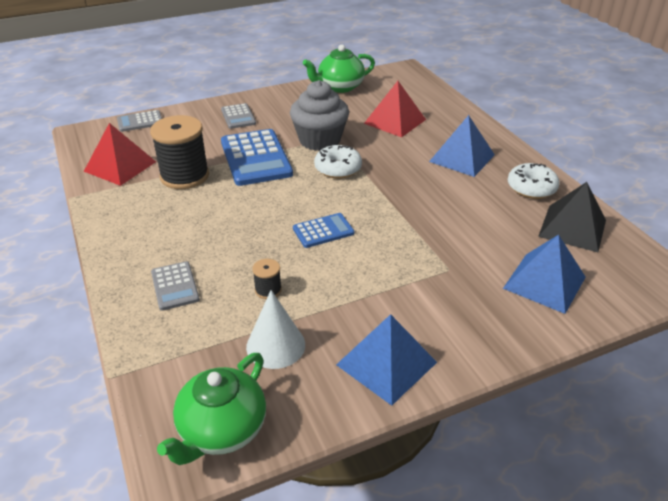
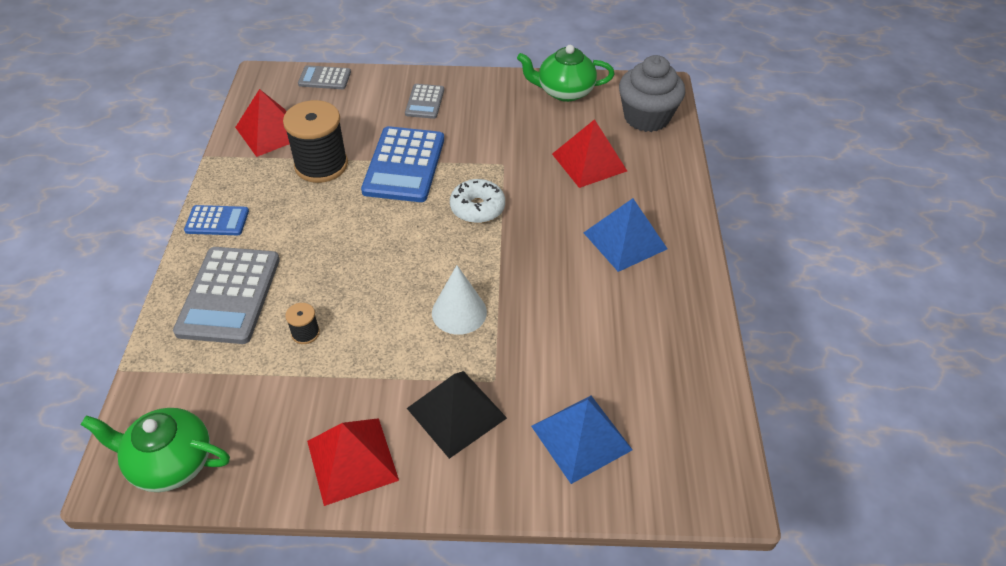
camera: 25 degrees right, 10 degrees up
grey calculator [151,261,200,311] -> grey calculator [173,247,280,344], size x1.87
green teapot [157,353,266,465] -> green teapot turned 45 degrees clockwise [81,408,230,492]
white cone [246,290,305,369] -> white cone moved to [432,265,487,335]
grey cupcake [290,80,349,151] -> grey cupcake moved to [619,55,685,132]
blue calculator [293,213,354,248] -> blue calculator moved to [184,205,249,235]
blue pyramid [336,314,437,406] -> red pyramid [307,418,399,506]
white donut [508,163,559,199] -> none
black pyramid [538,182,606,252] -> black pyramid moved to [407,371,507,459]

